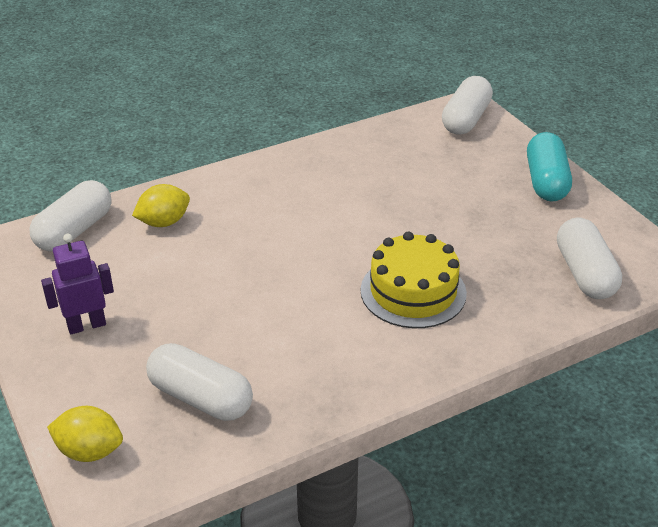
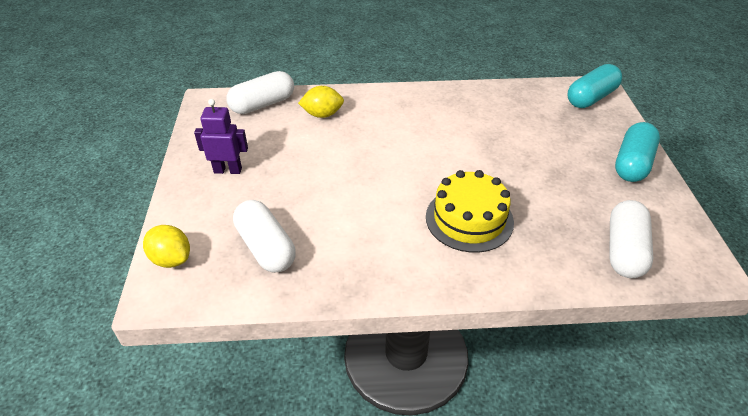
camera: 25 degrees right, 5 degrees up
white capsule [442,76,493,135] -> turquoise capsule [567,64,622,108]

